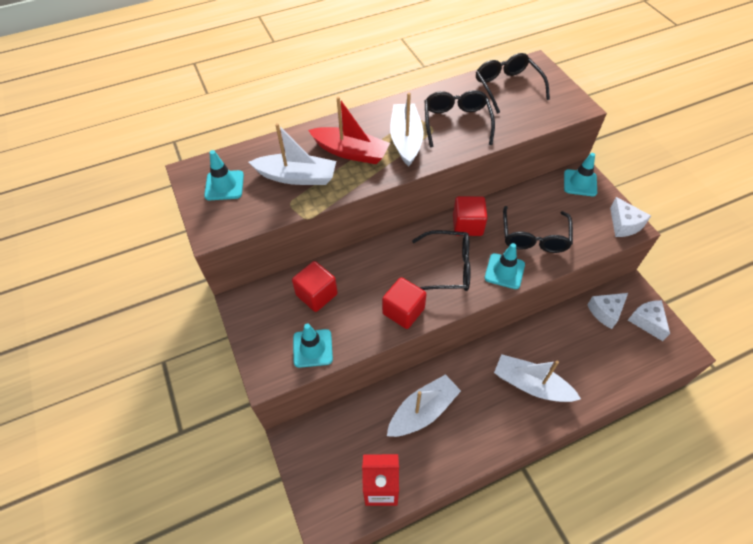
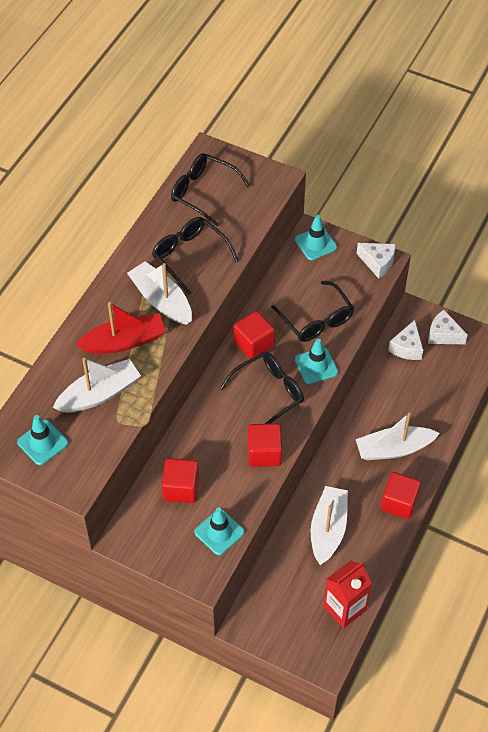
camera: 40 degrees left, 0 degrees up
none -> red cube [381,472,421,519]

